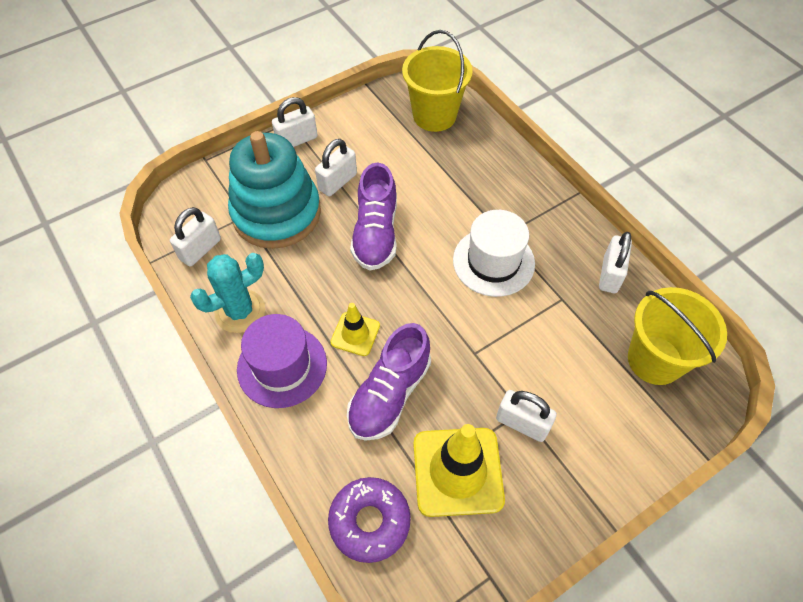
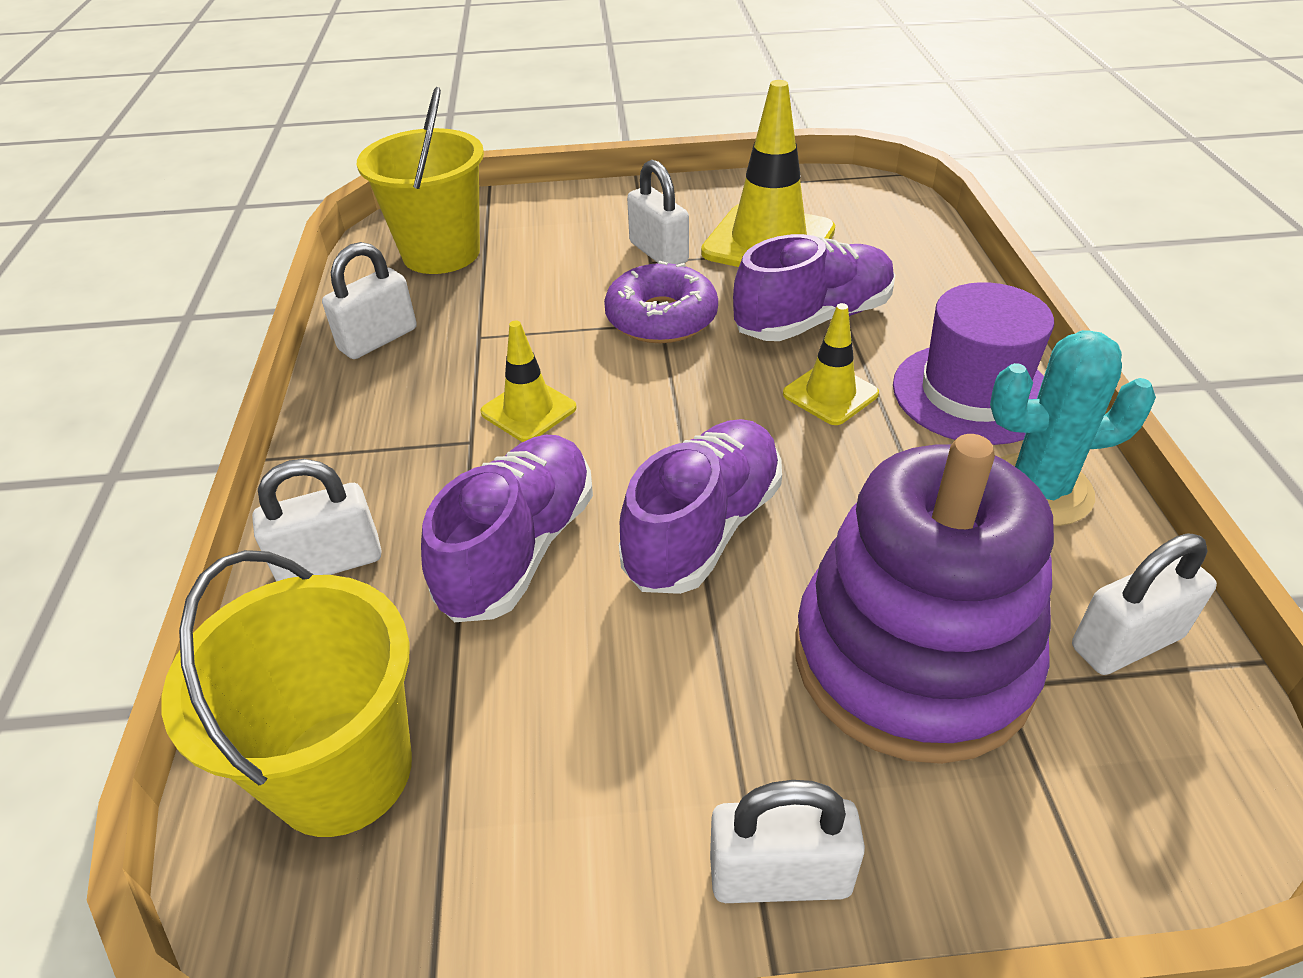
camera: 150 degrees left, 15 degrees down
turquoise stacking toy [228,131,321,249] -> purple stacking toy [795,434,1054,764]
white padlock [315,139,357,196] -> white padlock moved to [252,459,382,582]
purple donut [328,477,411,563] -> purple donut moved to [604,261,718,343]
white hat [453,210,535,297] -> yellow traffic cone [480,320,577,442]
none -> purple shoe [421,435,593,622]

